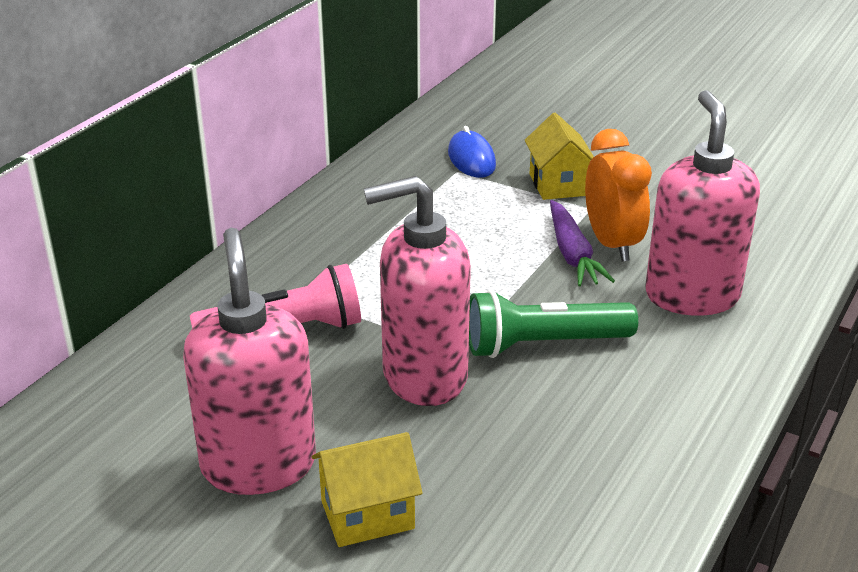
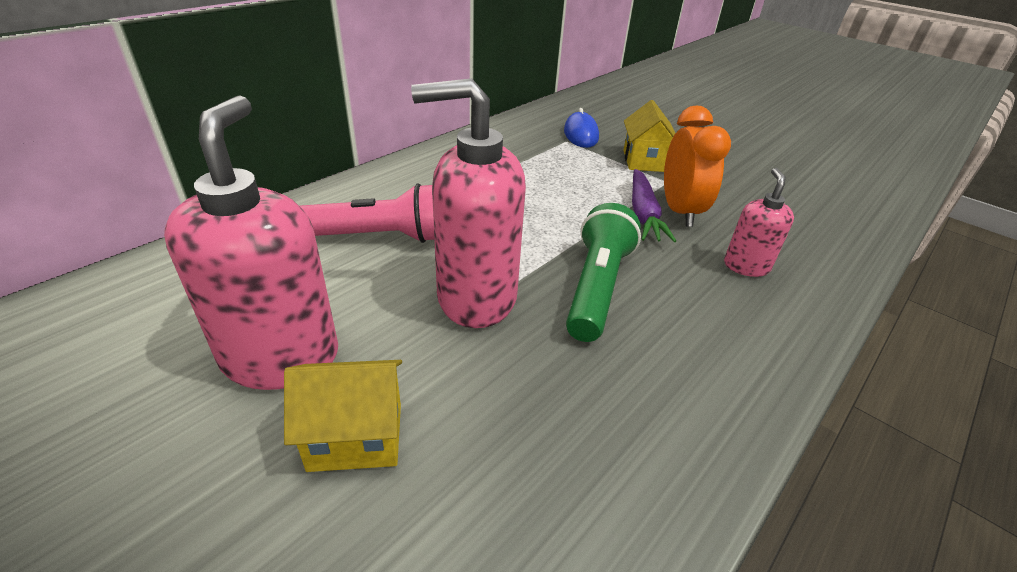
camera: 10 degrees right, 5 degrees up
green flashlight [469,290,638,358] -> green flashlight turned 105 degrees clockwise [566,203,641,342]
pink soap dispenser [645,90,760,316] -> pink soap dispenser [724,168,794,277], size x0.52

